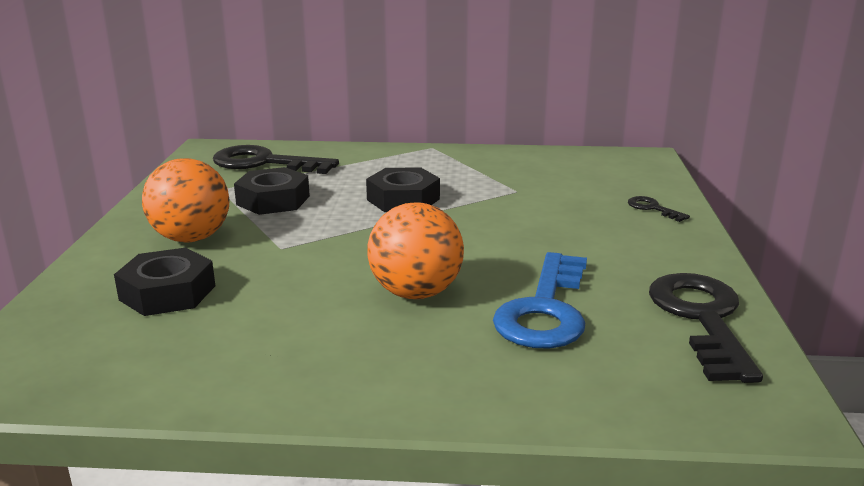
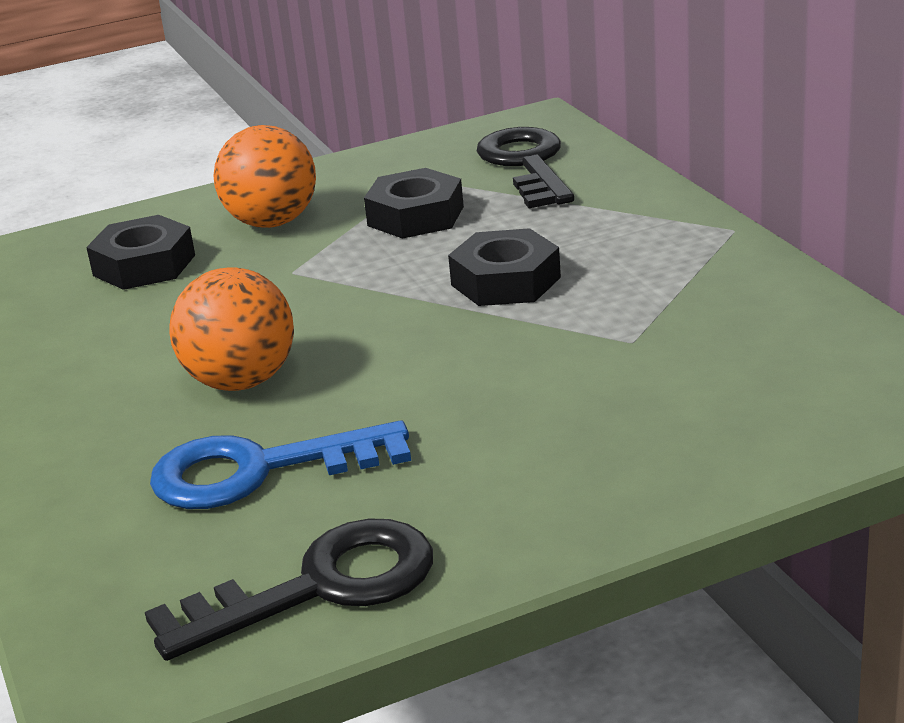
camera: 65 degrees right, 5 degrees up
black key [628,196,690,222] -> none

